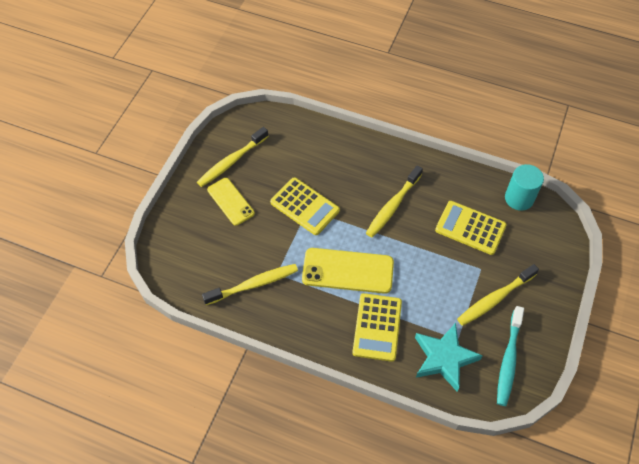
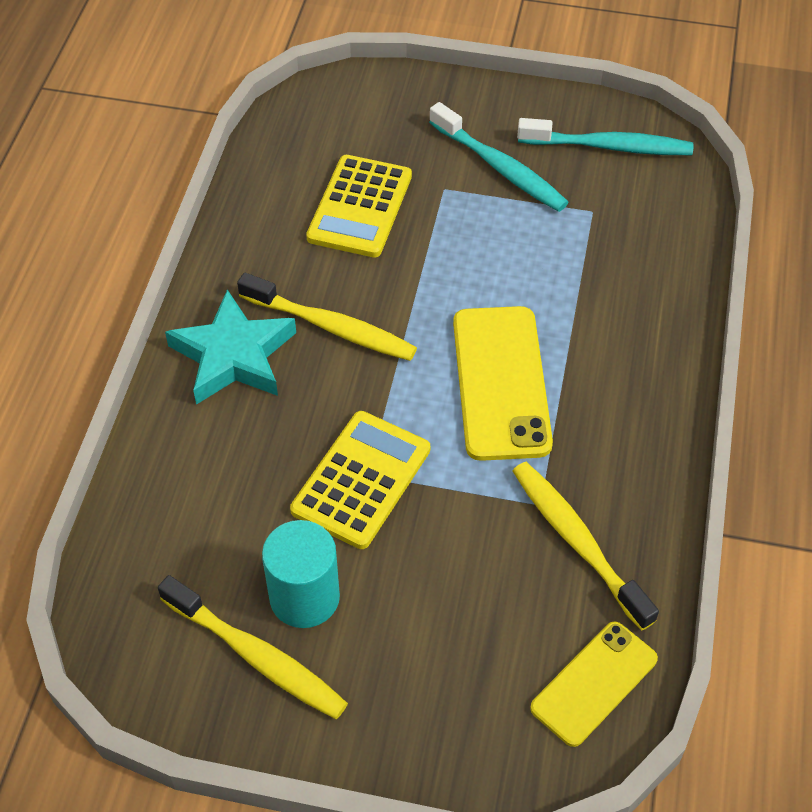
camera: 100 degrees left, 5 degrees down
yellow phone [207,178,255,226] -> yellow phone moved to [530,621,658,747]
yellow calculator [352,293,402,362] -> none
turquoise star [415,323,483,392] -> turquoise star moved to [165,289,296,405]
yellow toothbrush [457,264,539,326] -> turquoise toothbrush [429,102,569,212]
turquoise cylinder [505,164,544,211] -> turquoise cylinder moved to [262,520,340,628]

